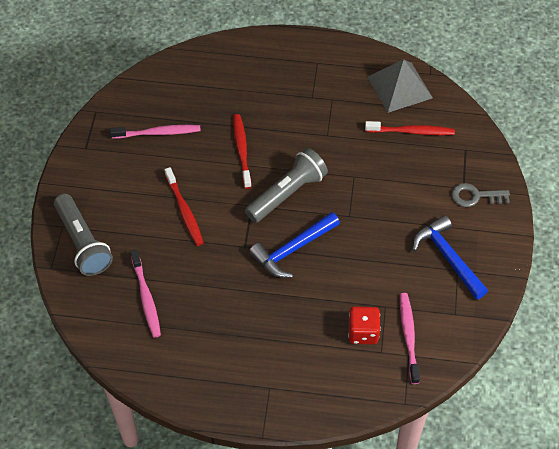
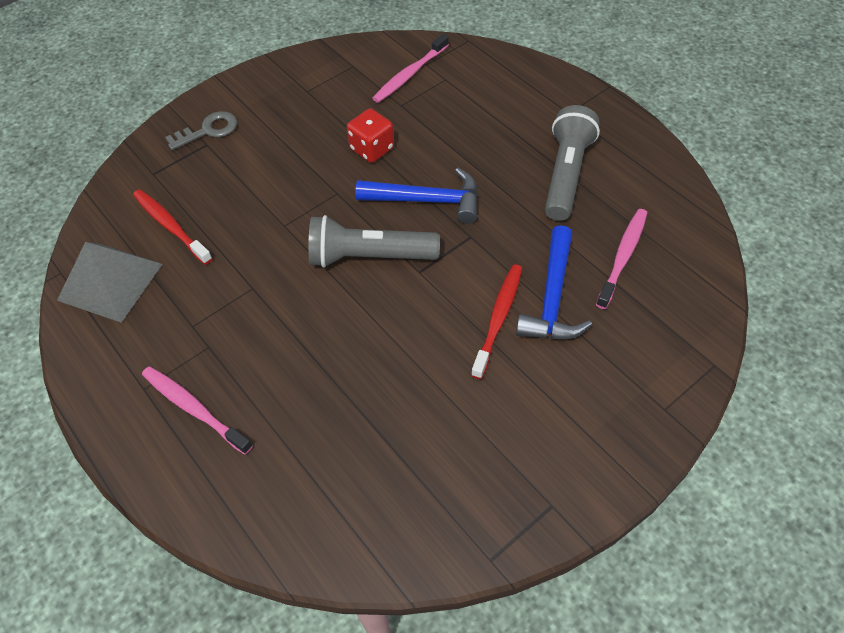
camera: 135 degrees left, 0 degrees up
grey flashlight [54,194,113,276] -> grey flashlight moved to [545,105,600,221]
pink toothbrush [110,125,201,139] -> pink toothbrush moved to [142,367,253,455]
red toothbrush [233,114,252,189] -> none
red dice [348,307,381,344] -> red dice moved to [347,108,394,163]
blue hammer [413,215,488,299] -> blue hammer moved to [516,225,592,340]
grey key [451,183,510,207] -> grey key turned 75 degrees counterclockwise [165,111,237,150]

